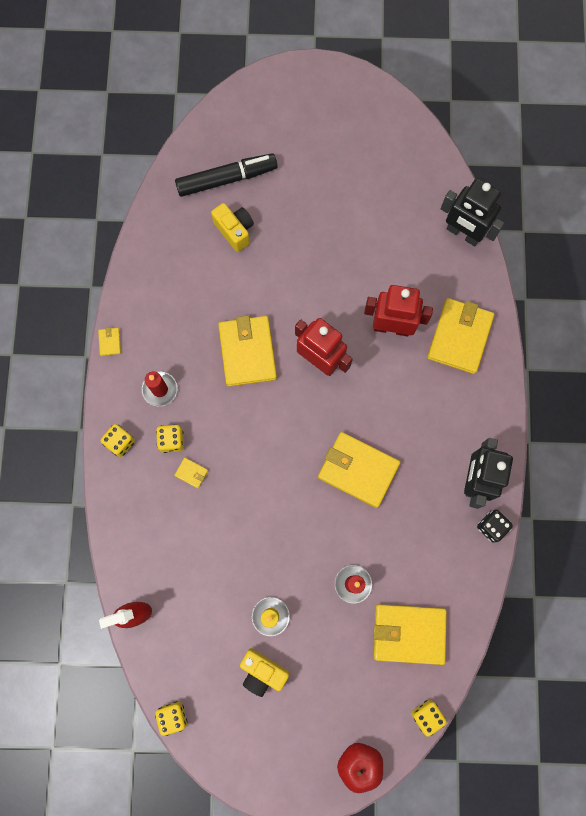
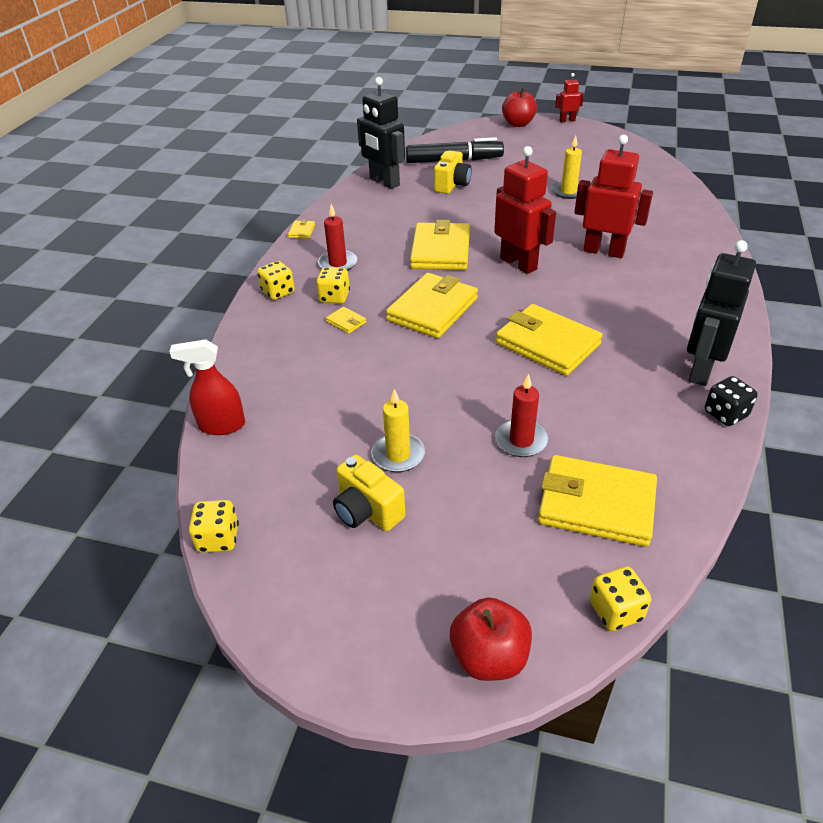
camera: 15 degrees right, 35 degrees down
yellow camera [211,203,254,252] -> yellow camera turned 45 degrees clockwise [434,151,472,194]
yellow wallet [427,298,494,374] -> yellow wallet moved to [386,273,478,338]
black robot [441,178,504,246] -> black robot moved to [357,77,405,189]
none -> red apple [502,88,537,127]
none -> yellow candle [552,136,582,199]
none -> red robot [555,73,584,122]

